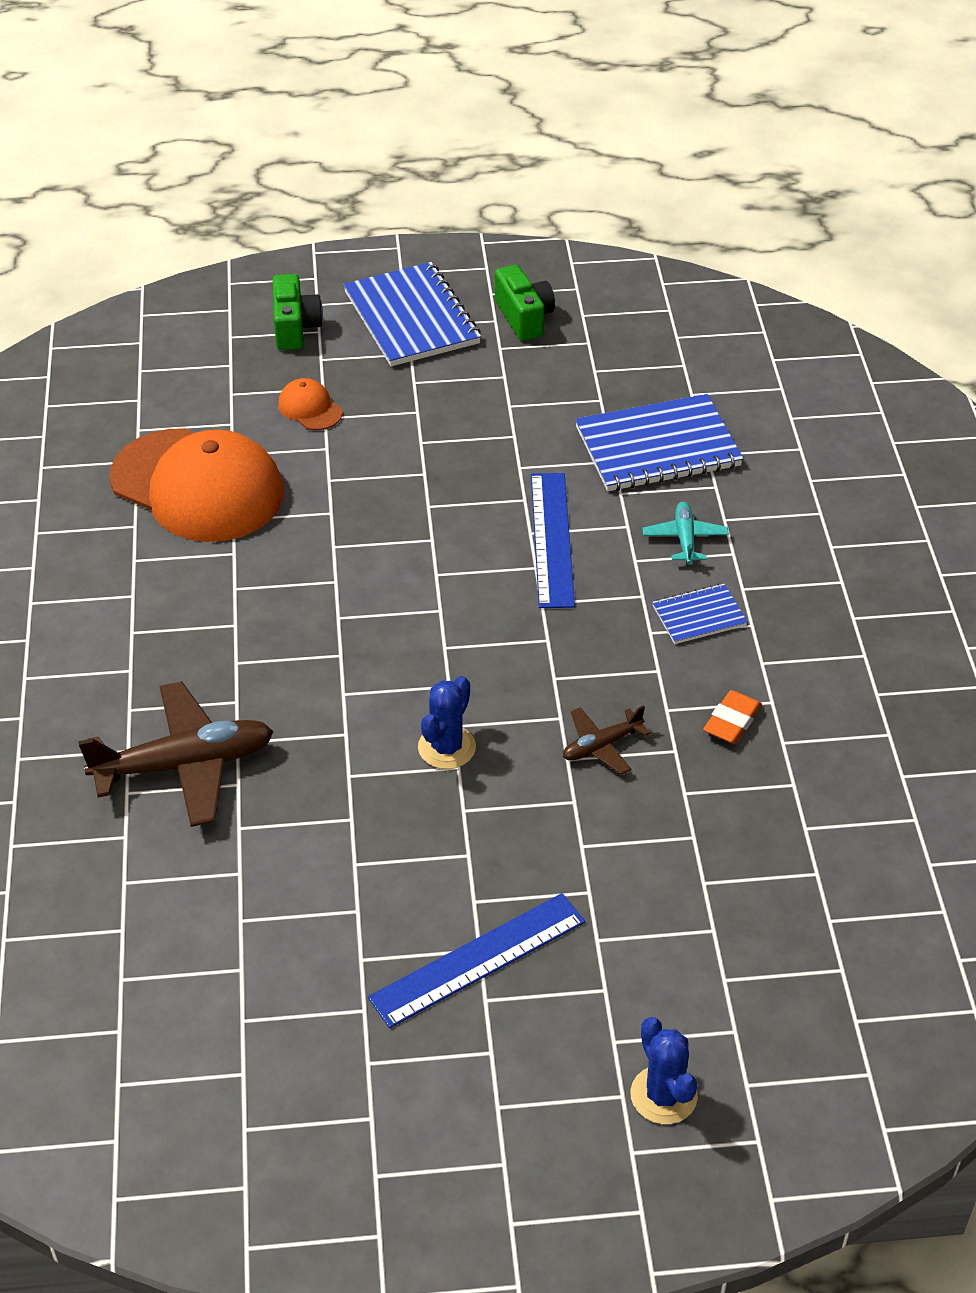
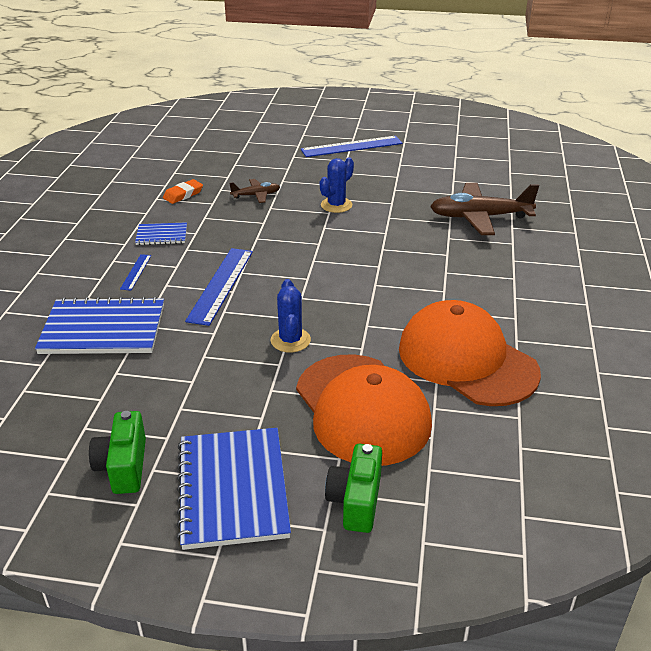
camera: 165 degrees left, 10 degrees down
orange cap [278,378,343,430] -> orange cap [296,354,432,466], size x2.43
blue cactus [630,1017,698,1124] -> blue cactus moved to [271,279,311,353]
turquoise plane [642,502,729,564] -> blue ruler [120,254,151,291]

